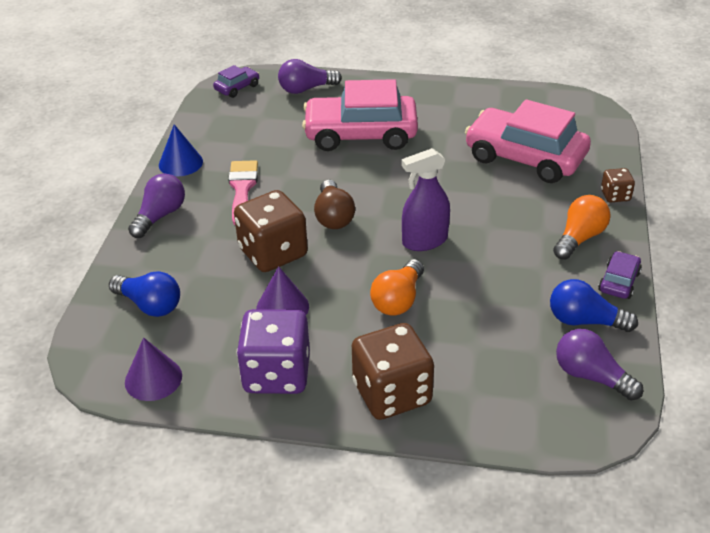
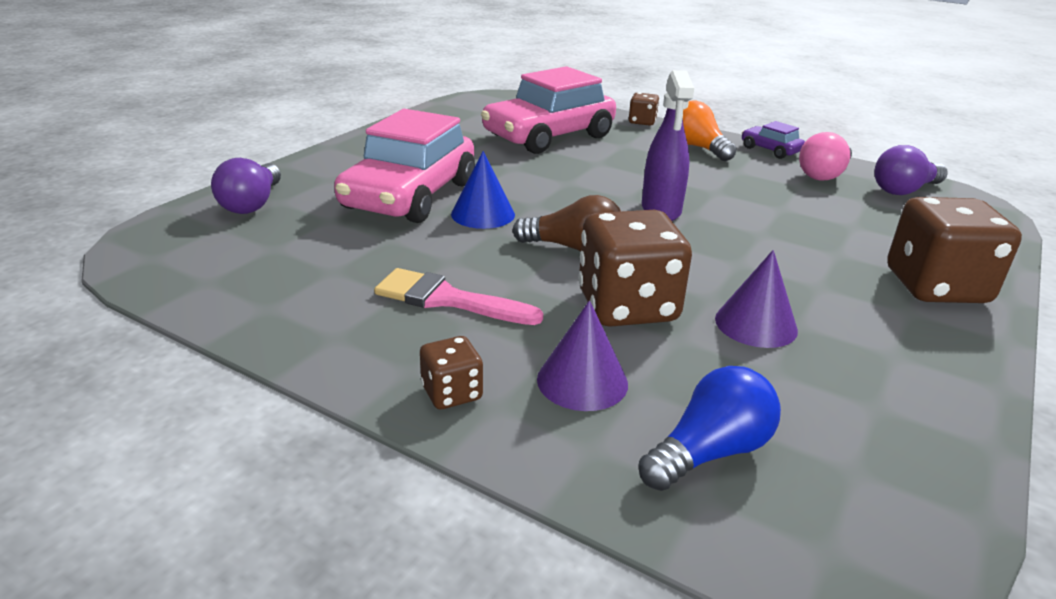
camera: 70 degrees left, 10 degrees down
purple cone [125,337,182,401] -> purple cone moved to [537,300,628,411]
purple light bulb [128,173,185,238] -> brown dice [420,336,483,409]
blue cone [159,124,203,176] -> blue cone moved to [451,151,515,229]
purple car [213,65,259,98] -> none
purple dice [237,309,310,394] -> none
orange light bulb [370,259,424,316] -> none
blue light bulb [550,279,638,332] -> pink light bulb [799,132,852,181]

